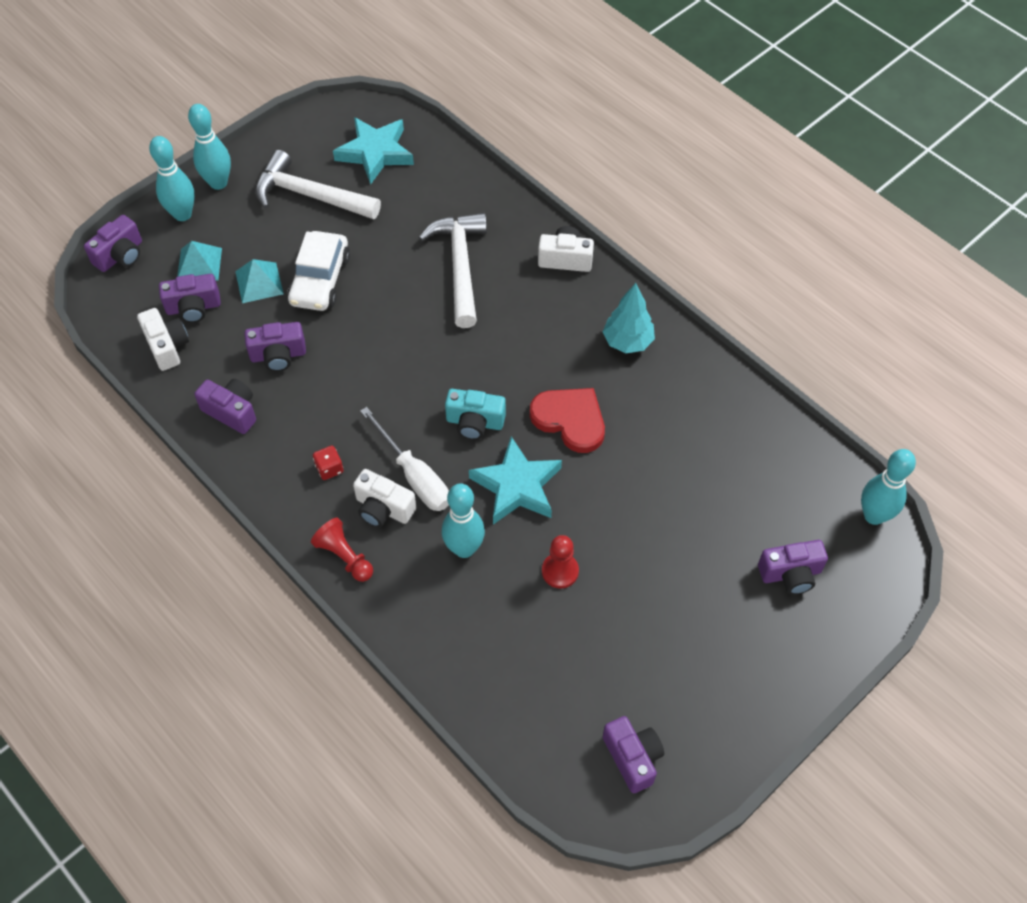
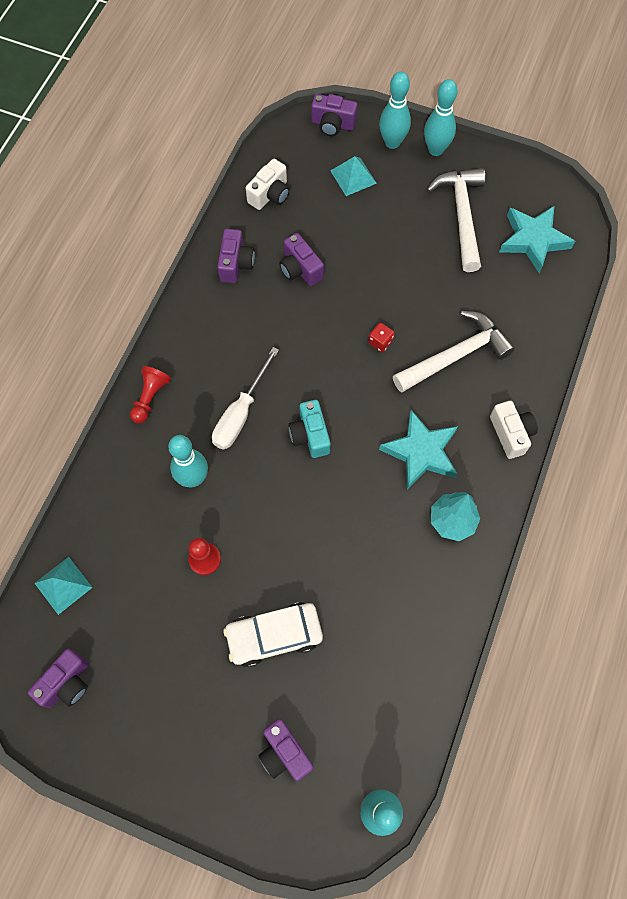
camera: 65 degrees right, 10 degrees up
purple camera [159,274,221,323] -> none
turquoise pyramid [235,259,284,303] -> turquoise pyramid moved to [35,557,93,615]
white car [287,231,350,311] -> white car moved to [223,602,323,667]
red dice [313,446,344,480] -> red dice moved to [368,323,395,352]
white camera [353,469,417,527] -> none
turquoise star [469,436,562,524] -> turquoise star moved to [379,410,458,489]
red heart [530,388,605,453] -> none

